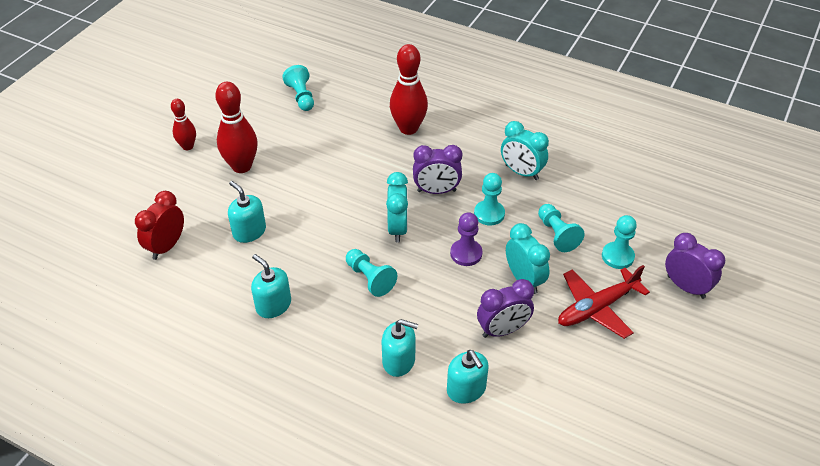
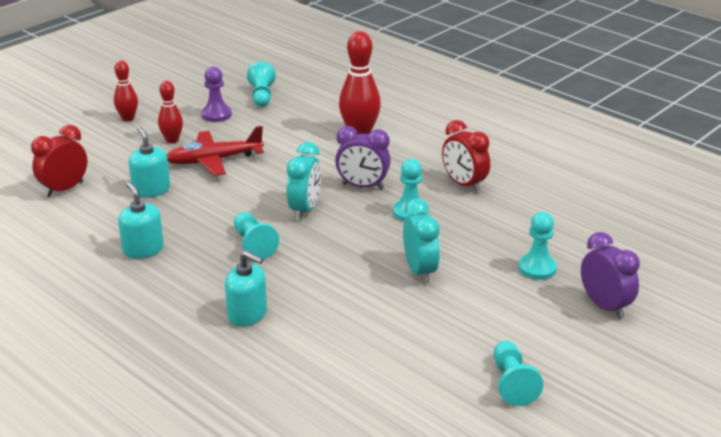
camera: 15 degrees right, 15 degrees down
red bowling pin [215,82,258,173] -> red bowling pin [158,81,183,143], size x0.59
turquoise soap dispenser [447,350,489,404] -> none
purple pawn [450,212,483,266] -> purple pawn moved to [201,66,232,122]
purple clock [477,279,534,338] -> none
turquoise clock [501,121,549,180] -> red clock [442,120,490,193]
turquoise pawn [538,204,584,252] -> turquoise pawn moved to [494,341,543,406]
red plane [558,265,650,339] -> red plane moved to [167,126,264,176]

